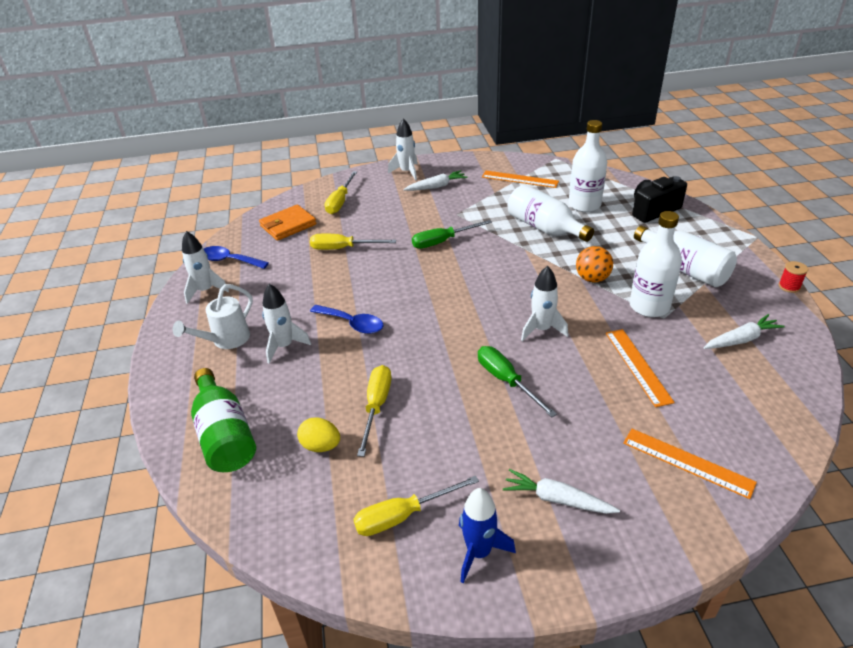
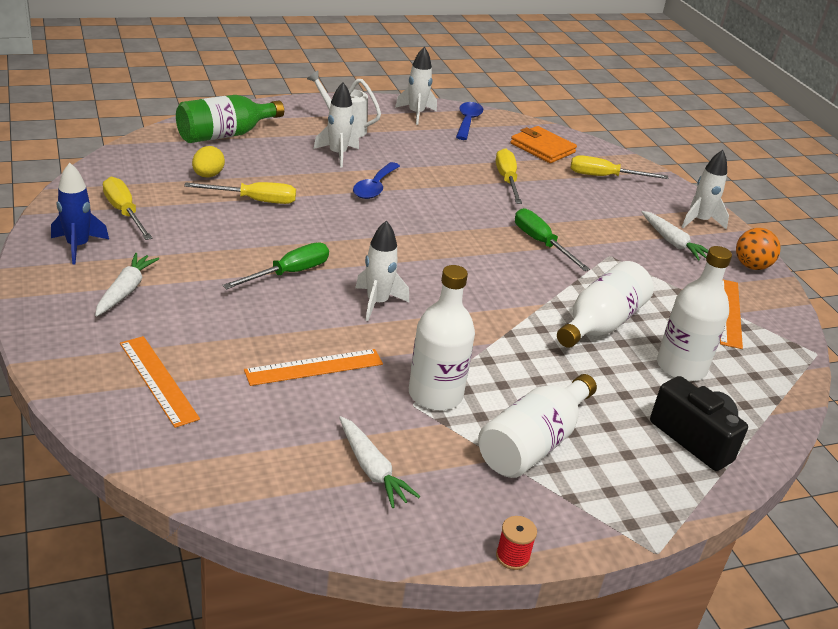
camera: 75 degrees right, 5 degrees down
orange ball [576,246,613,283] -> orange ball moved to [736,228,781,270]
orange ruler [623,429,757,499] -> orange ruler turned 60 degrees counterclockwise [120,336,200,428]

